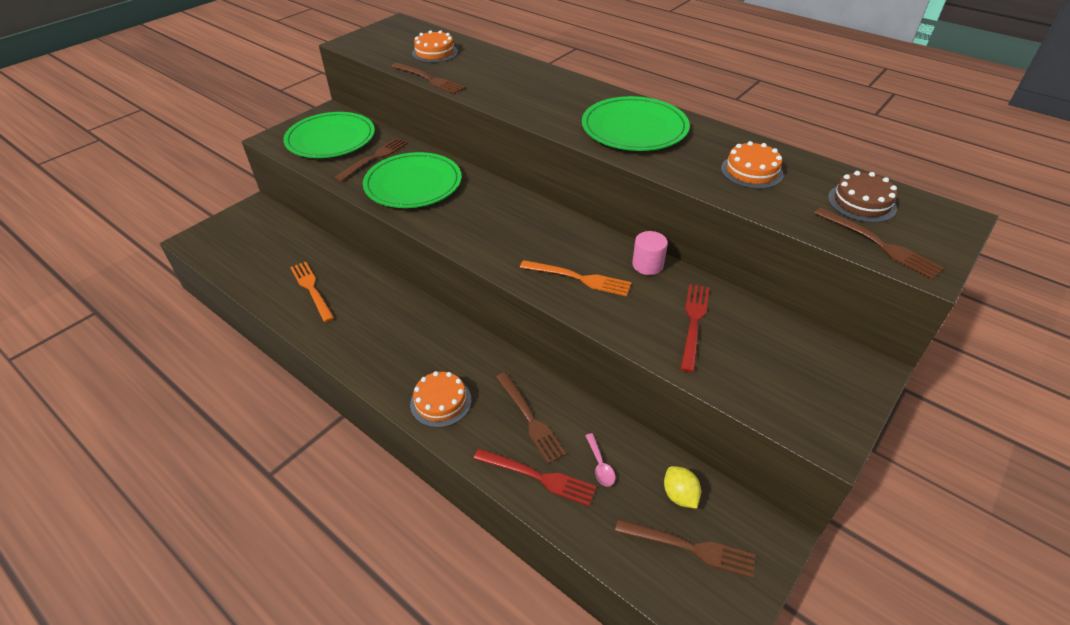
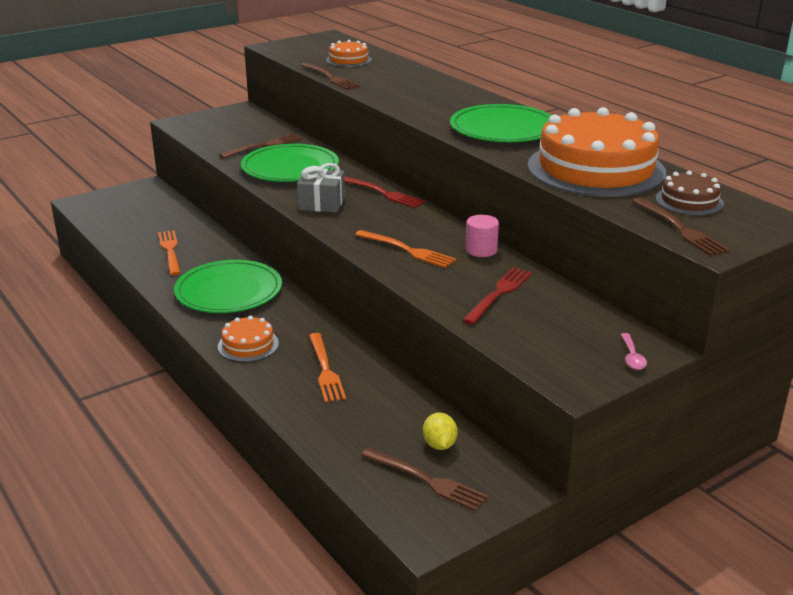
camera: 15 degrees right, 15 degrees down
green plate [283,112,375,158] -> green plate moved to [174,260,282,313]
red fork [474,448,597,506] -> red fork moved to [344,176,426,208]
brown fork [496,372,567,464] -> orange fork [309,333,346,402]
pink spoon [585,433,615,487] -> pink spoon moved to [621,333,647,370]
orange cake [721,141,784,189] -> orange cake [528,107,666,197], size x2.22
none -> grey gift [297,163,345,213]

